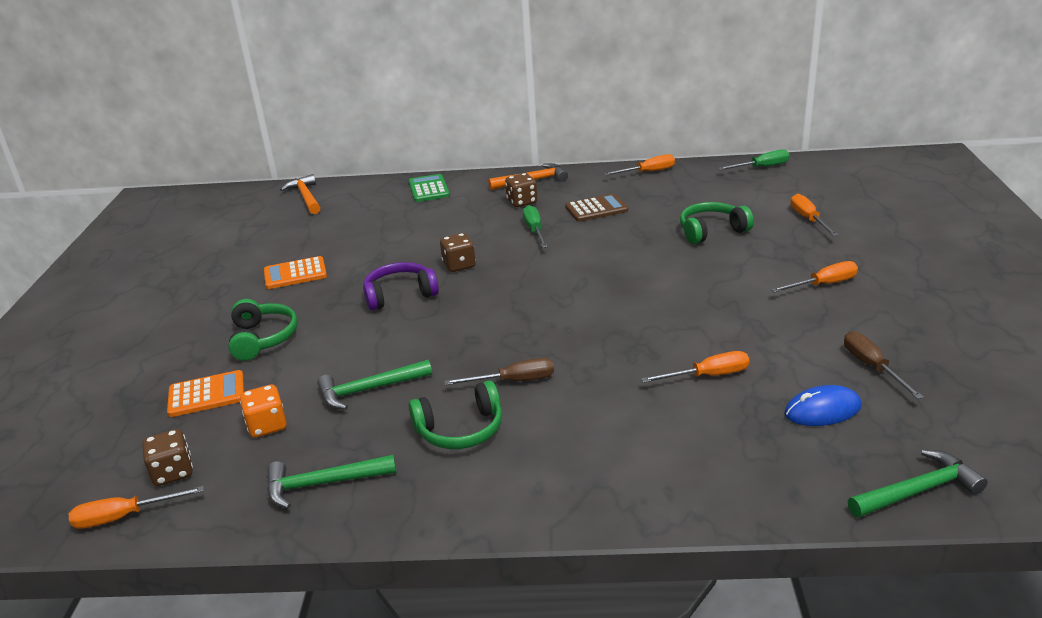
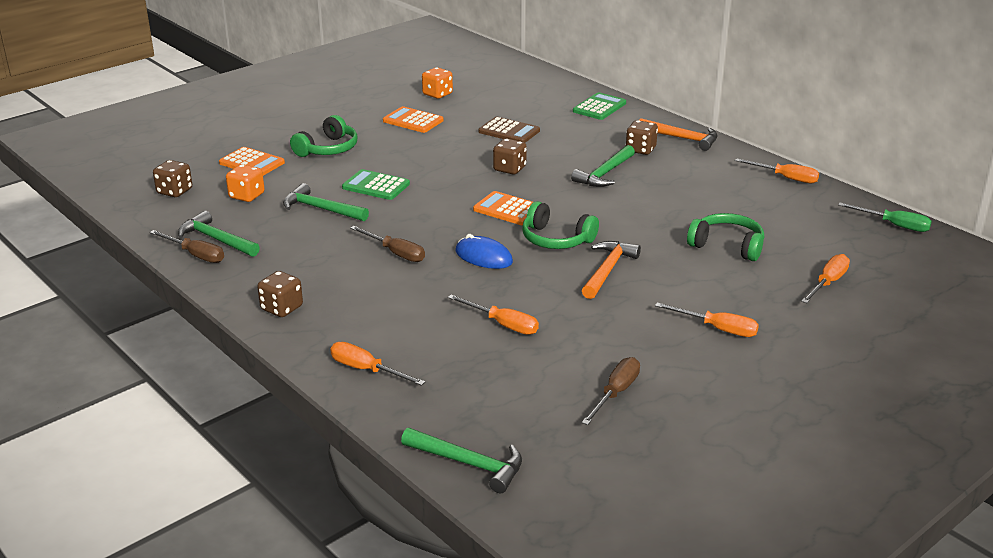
camera: 45 degrees right, 0 degrees up
orange screwdriver [69,486,204,529] -> orange screwdriver moved to [330,342,425,386]
orange hammer [280,174,320,214] -> orange hammer moved to [582,241,641,299]
purple headphones [363,262,439,311] -> none
green headphones [408,380,502,449] -> green headphones moved to [522,201,599,249]
green screwdriver [523,205,548,248] -> green hammer [571,145,635,187]
brown calculator [565,194,628,222] -> brown calculator moved to [478,117,540,143]
blue mouse [784,385,862,426] -> blue mouse moved to [456,234,513,269]
none -> brown screwdriver [150,230,224,263]
none -> brown dice [257,271,303,317]
none -> green calculator [342,169,410,200]
none -> orange dice [422,67,453,99]
none -> orange calculator [473,191,533,225]

